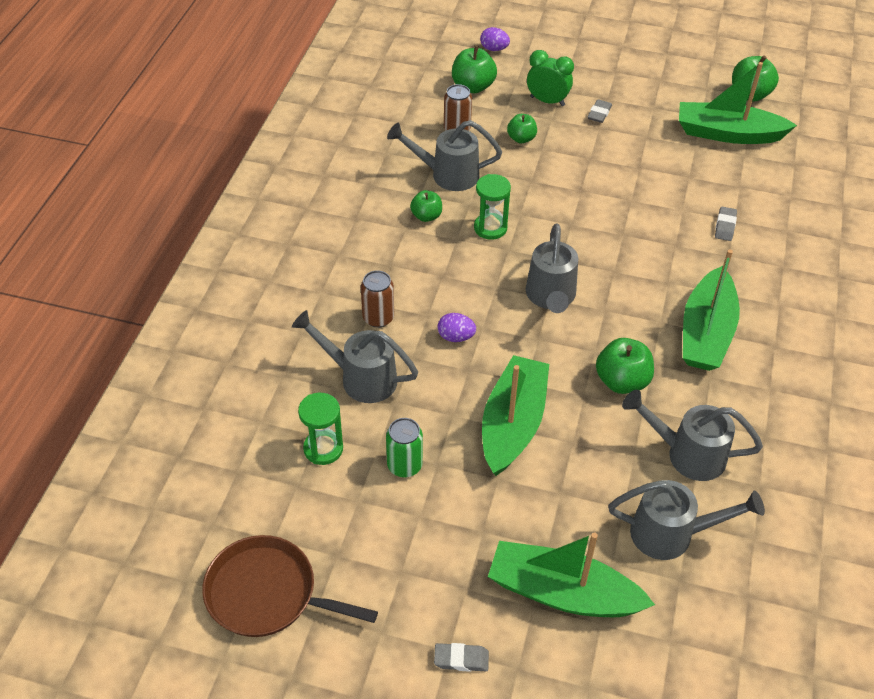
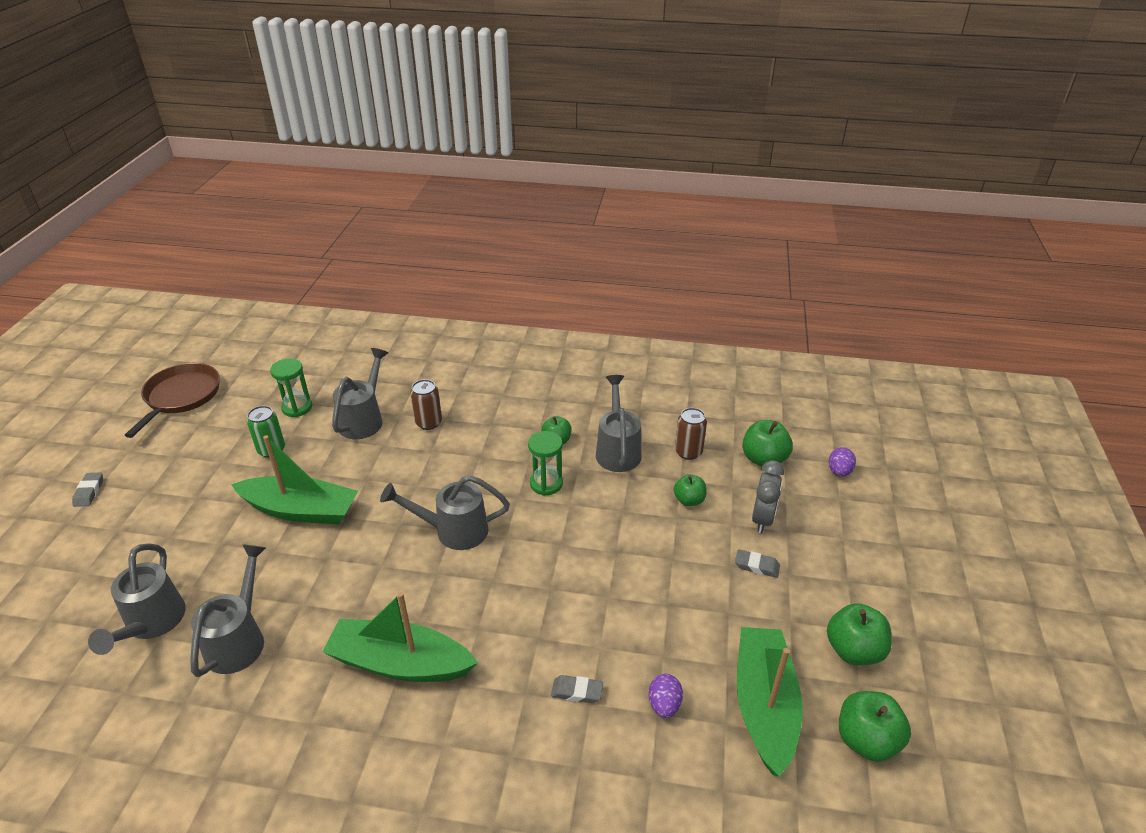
camera: 85 degrees right, 10 degrees down
purple egg [438,313,476,342] -> purple egg moved to [649,674,683,718]
green boat [488,532,655,617] -> none
green clock [527,50,574,106] -> grey clock [752,460,784,533]
green apple [596,338,654,394] -> green apple moved to [827,603,892,665]

